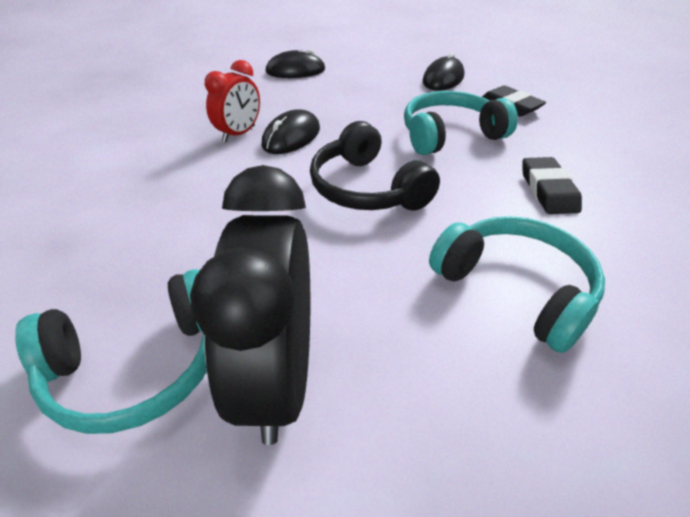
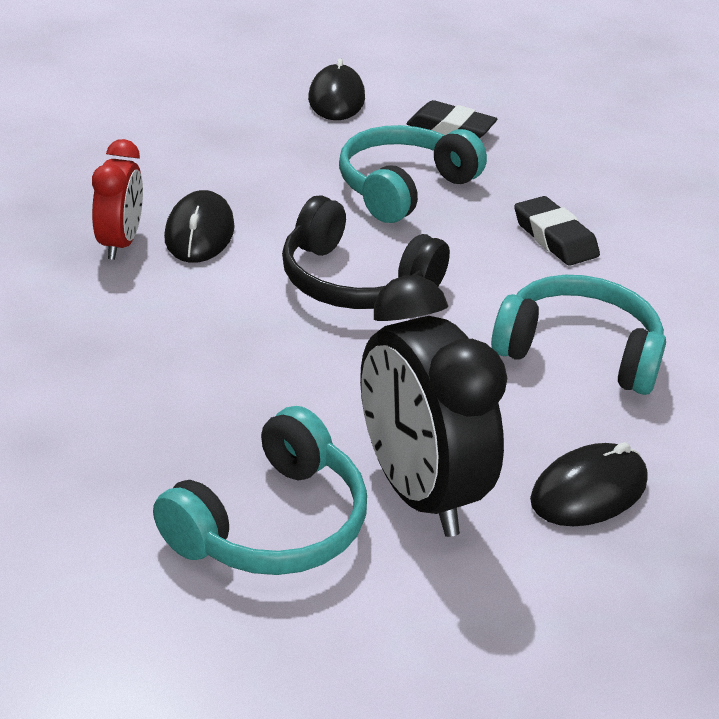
camera: 30 degrees left, 5 degrees down
black mouse [266,49,325,78] -> black mouse moved to [530,442,648,526]

